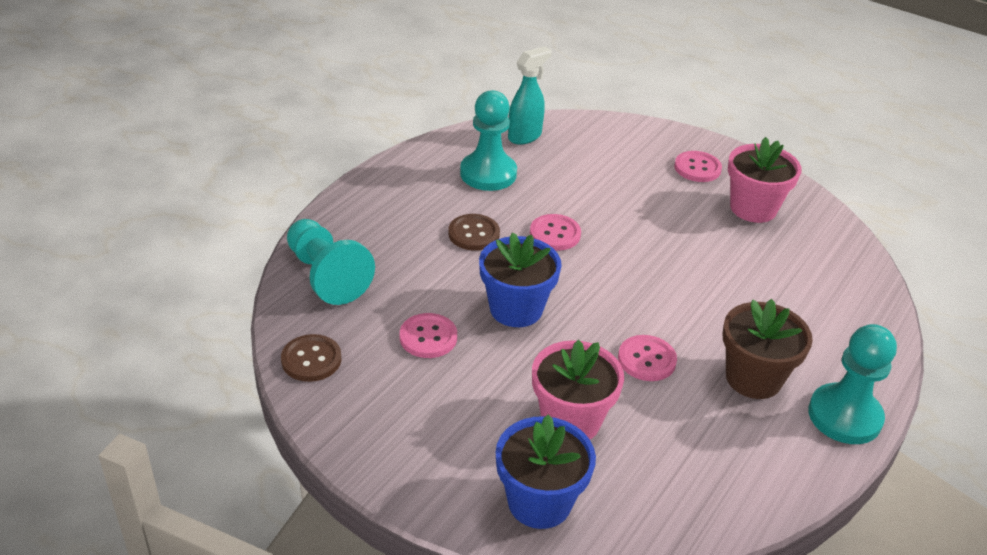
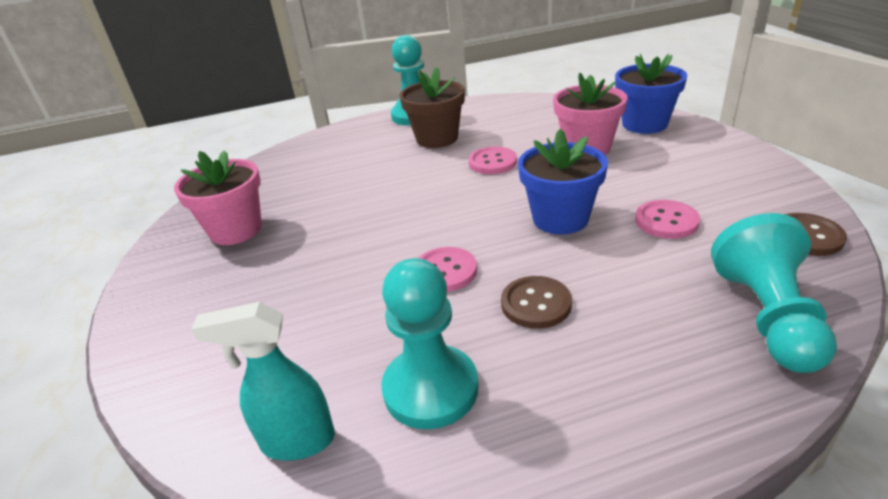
camera: 135 degrees left, 5 degrees down
pink button [674,151,722,182] -> none

